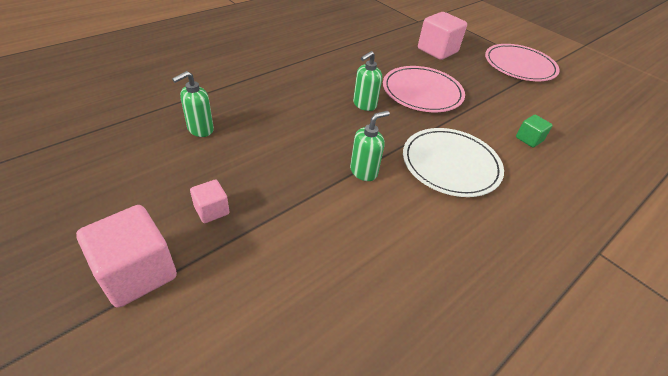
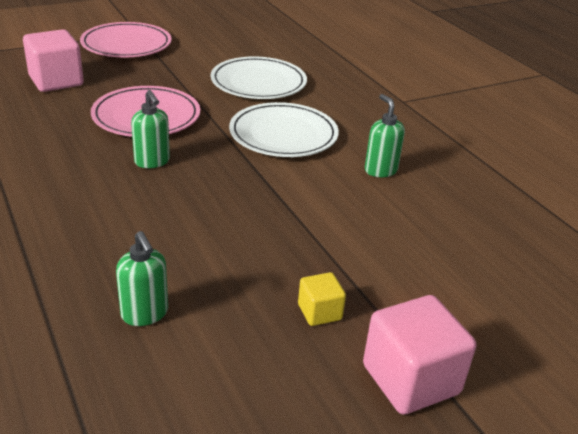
camera: 75 degrees left, 10 degrees down
pink cube [190,179,230,223] -> yellow cube [298,272,346,326]
green soap dispenser [350,111,390,181] -> green soap dispenser moved to [365,94,405,177]
green cube [516,115,553,148] -> white plate [210,56,307,99]

